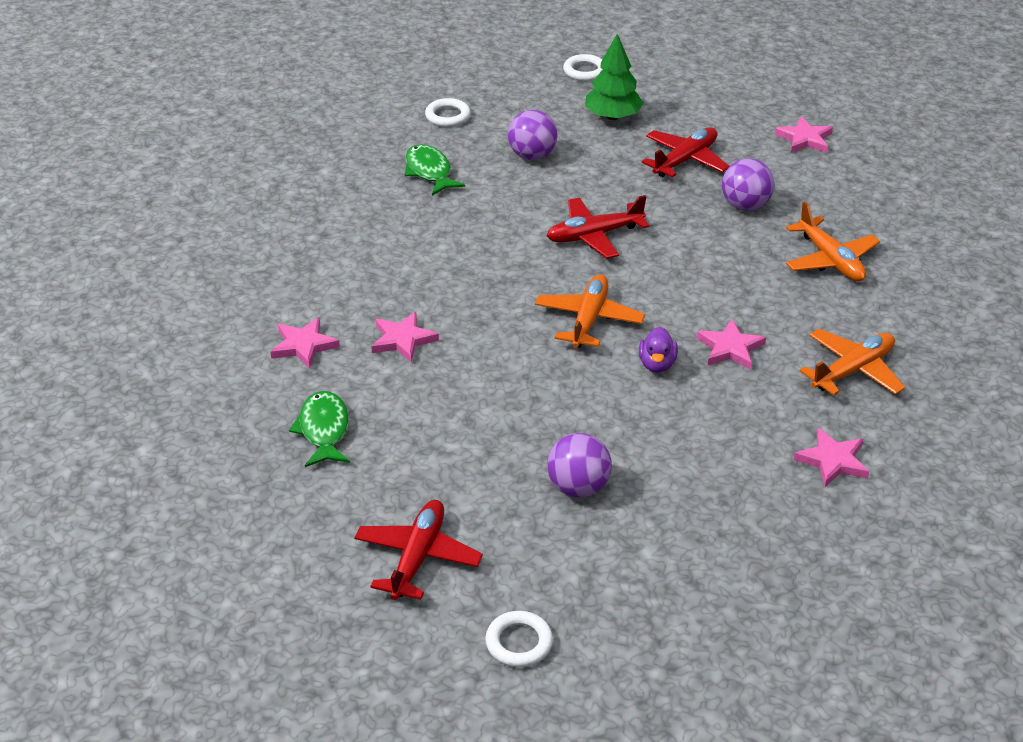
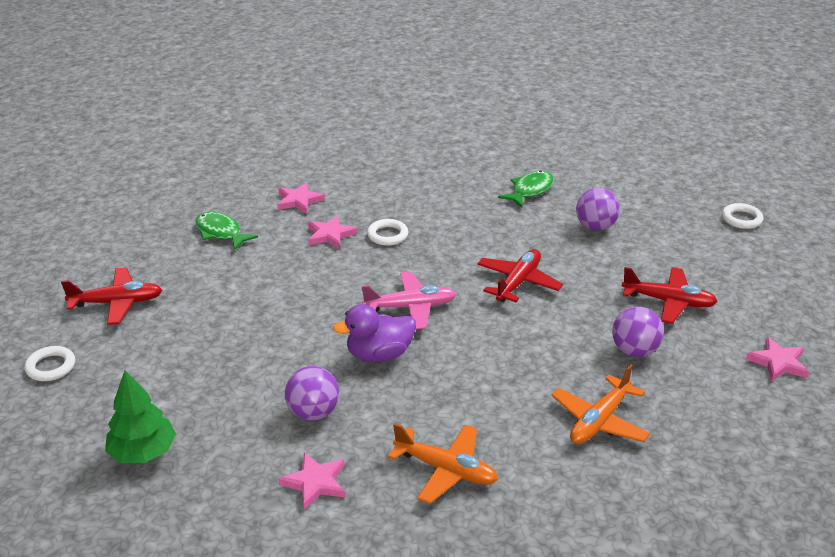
camera: 65 degrees right, 5 degrees down
green fish [289,391,350,467] -> green fish turned 105 degrees counterclockwise [195,212,258,251]
white ring [425,98,471,127] -> white ring moved to [367,219,408,246]
orange plane [535,274,645,348] -> pink plane [362,272,456,330]
red plane [547,195,649,258] -> red plane turned 75 degrees clockwise [477,249,563,302]
purple ball [547,433,612,497] -> purple ball moved to [285,366,339,421]
green tree [585,34,644,120] -> green tree moved to [105,371,176,463]
purple duck [639,327,678,373] -> purple duck [333,304,416,362], size x1.60
pink star [696,319,766,370] -> none

